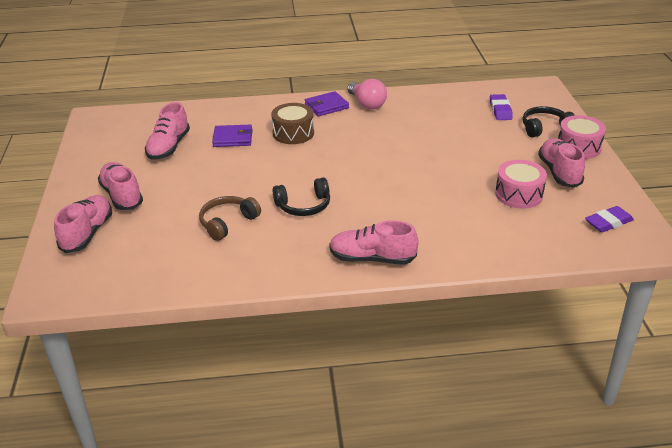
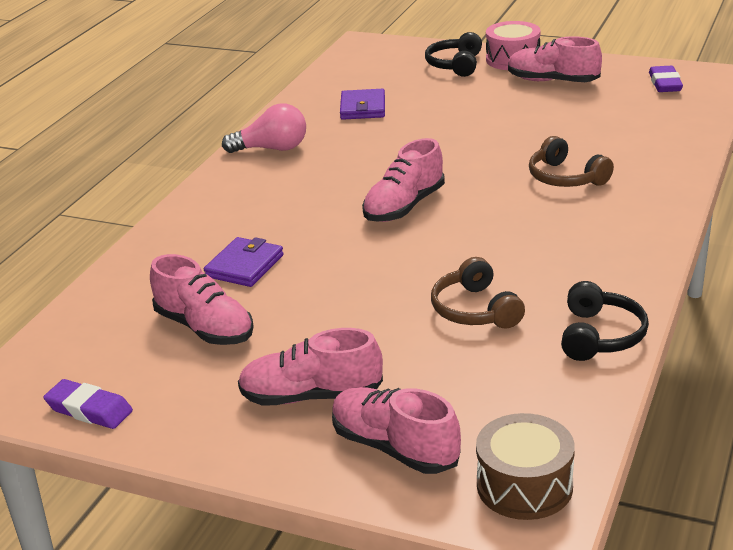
camera: 60 degrees left, 5 degrees down
brown drum [271,103,314,144] -> brown drum moved to [476,413,575,520]
black headphones [272,177,330,216] -> black headphones moved to [561,281,649,361]
purple wallet [305,91,349,116] -> purple wallet moved to [340,89,385,120]
pink shoe [329,220,419,265] -> pink shoe moved to [362,138,445,222]
purple eraser [490,94,513,120] -> purple eraser moved to [43,379,133,429]
pink drum [495,160,547,209] -> none
none -> brown headphones [529,136,614,187]

